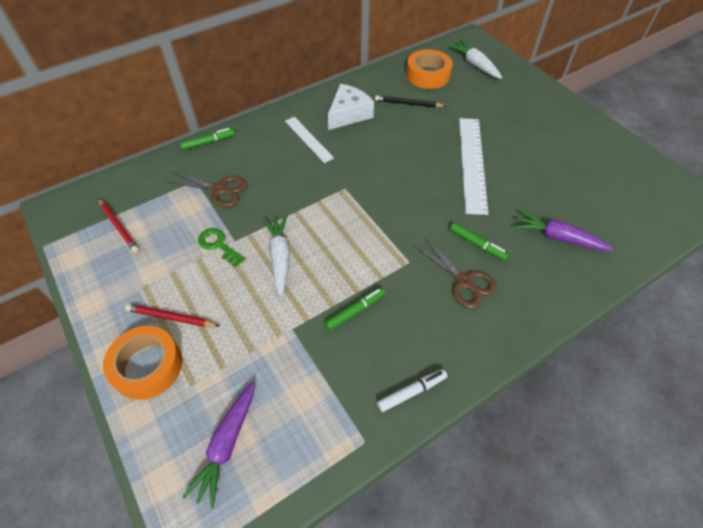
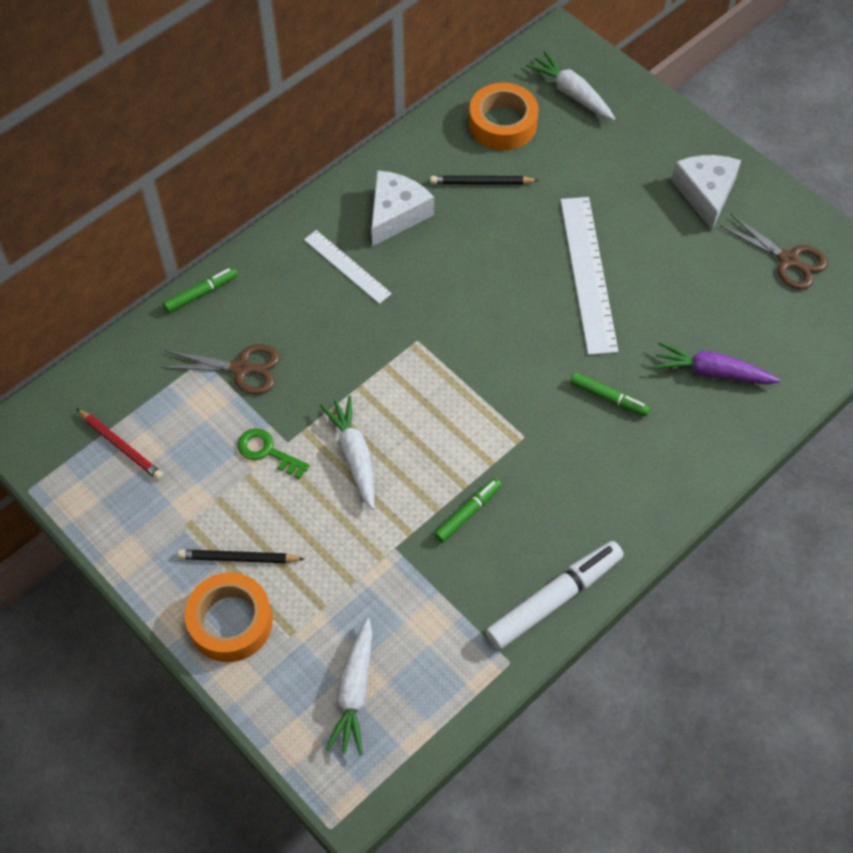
camera: 10 degrees left, 5 degrees up
red pencil [125,304,219,327] -> black pencil [178,549,304,563]
purple carrot [182,382,255,508] -> white carrot [326,618,373,755]
white marker [377,369,447,412] -> white marker [485,541,624,650], size x1.80
brown scissors [414,237,497,309] -> brown scissors moved to [720,214,828,290]
none -> white cheese [671,155,741,230]

